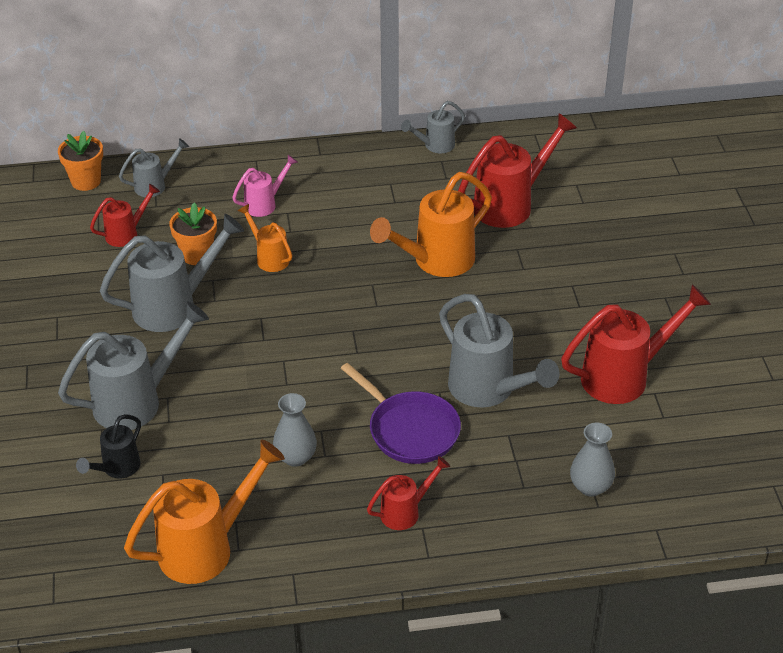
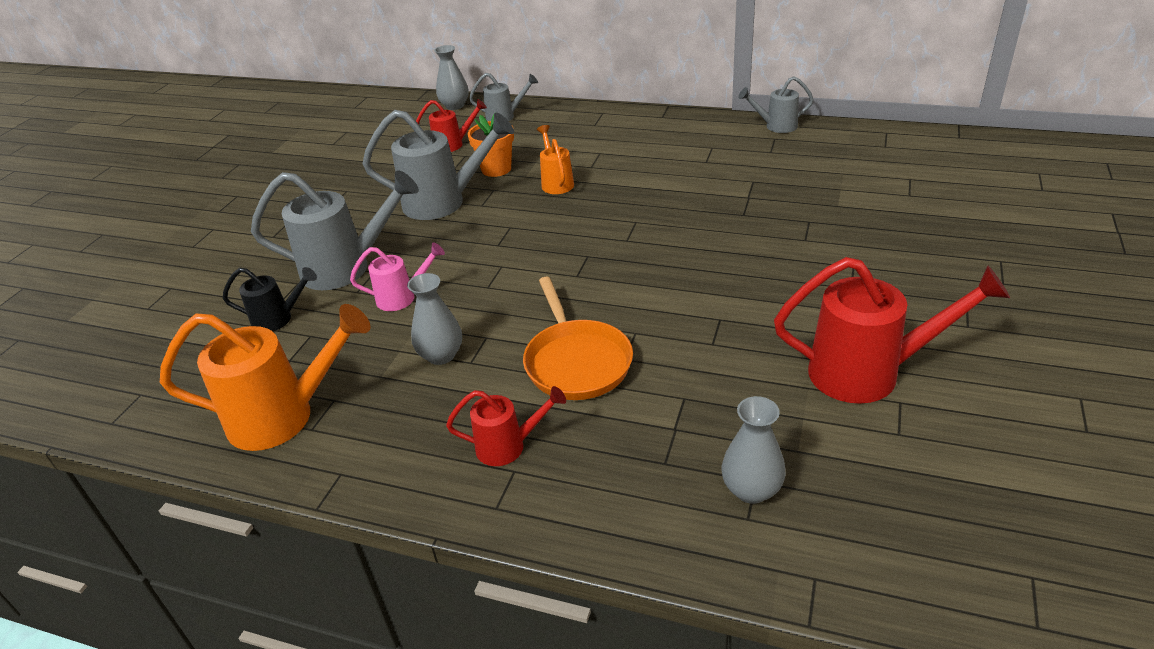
camera: 30 degrees right, 5 degrees down
orange flower pot [58,131,103,191] -> grey vase [434,45,469,110]
black watering can [76,414,141,479] -> black watering can turned 150 degrees counterclockwise [223,267,317,331]
pink watering can [232,155,298,217] -> pink watering can moved to [350,242,445,311]
purple pan [341,363,461,464] -> orange pan [523,277,633,400]
orange watering can [370,172,492,277] -> none
grey watering can [439,294,559,408] -> none
red watering can [458,113,577,228] -> none

